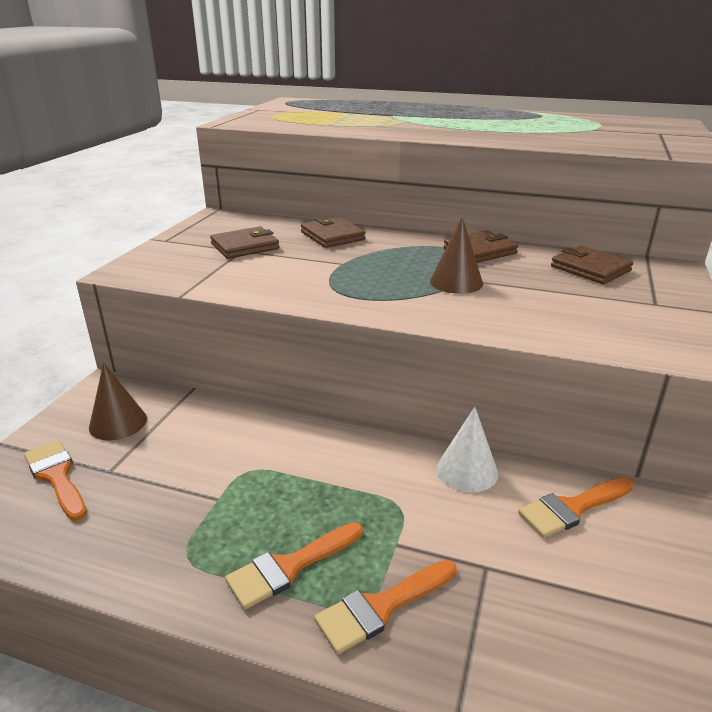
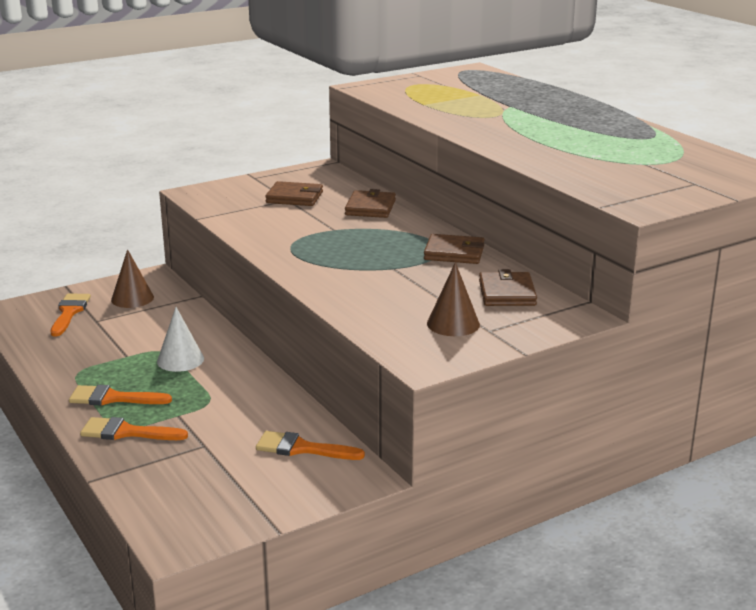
camera: 40 degrees right, 5 degrees down
brown cone [430,217,483,294] -> brown cone moved to [427,262,480,336]
white cone [436,407,498,492] -> white cone moved to [157,307,204,372]

